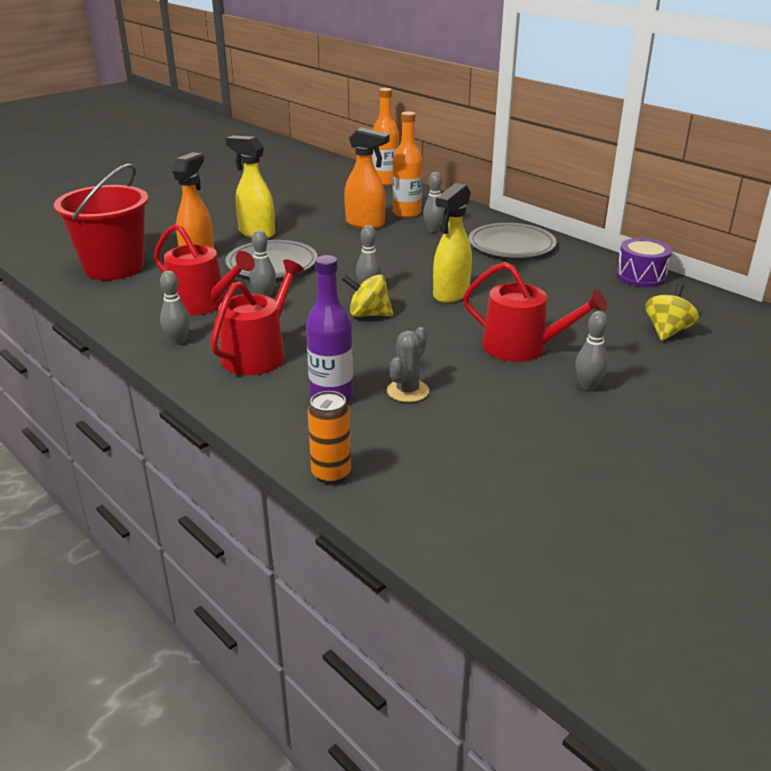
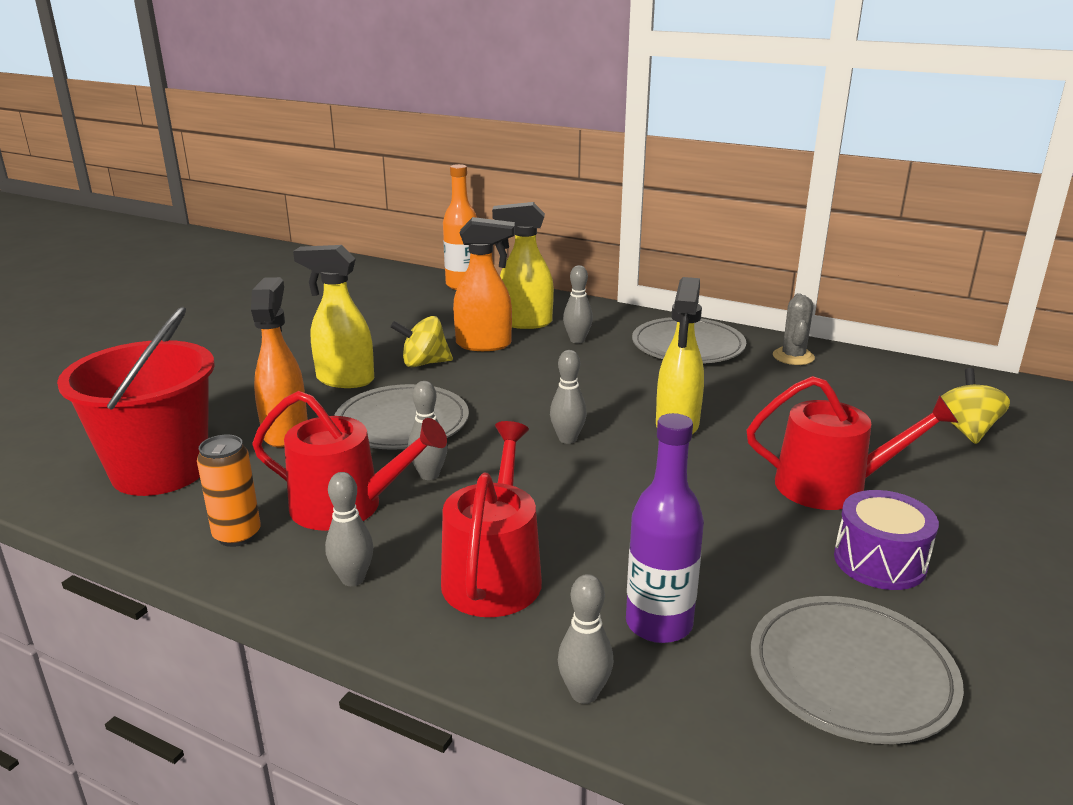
camera: 20 degrees left, 5 degrees down
orange can [307,391,351,484] -> orange can moved to [197,435,261,547]
yellow spinning top [342,274,393,317] -> yellow spinning top moved to [390,316,453,367]
grey cactus [387,327,429,402] -> grey cactus moved to [773,293,815,365]
orange bottle [392,111,422,218] -> yellow spray bottle [492,202,554,329]
grey bowling pin [575,311,608,390] -> grey bowling pin moved to [558,574,614,704]
purple drum [616,238,672,287] -> purple drum moved to [834,490,939,590]
none -> grey plate [751,596,964,744]

